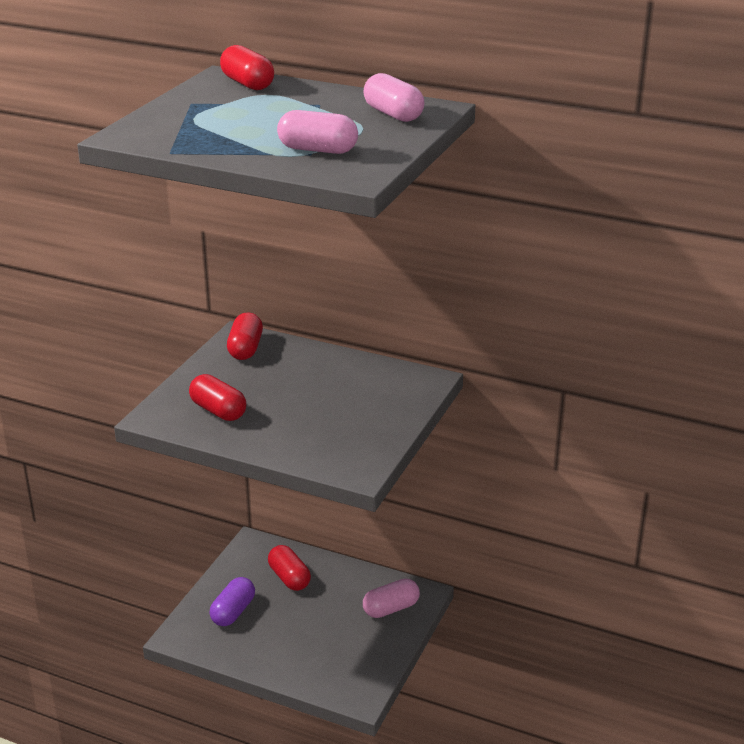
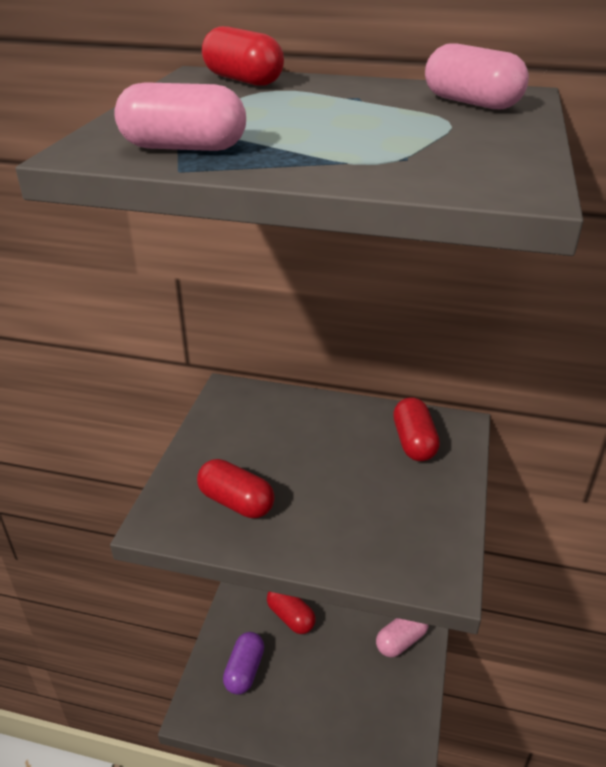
camera: 10 degrees left, 5 degrees up
red capsule [227,312,263,360] -> red capsule moved to [393,397,440,461]
pink capsule [277,110,358,154] -> pink capsule moved to [114,82,246,151]

